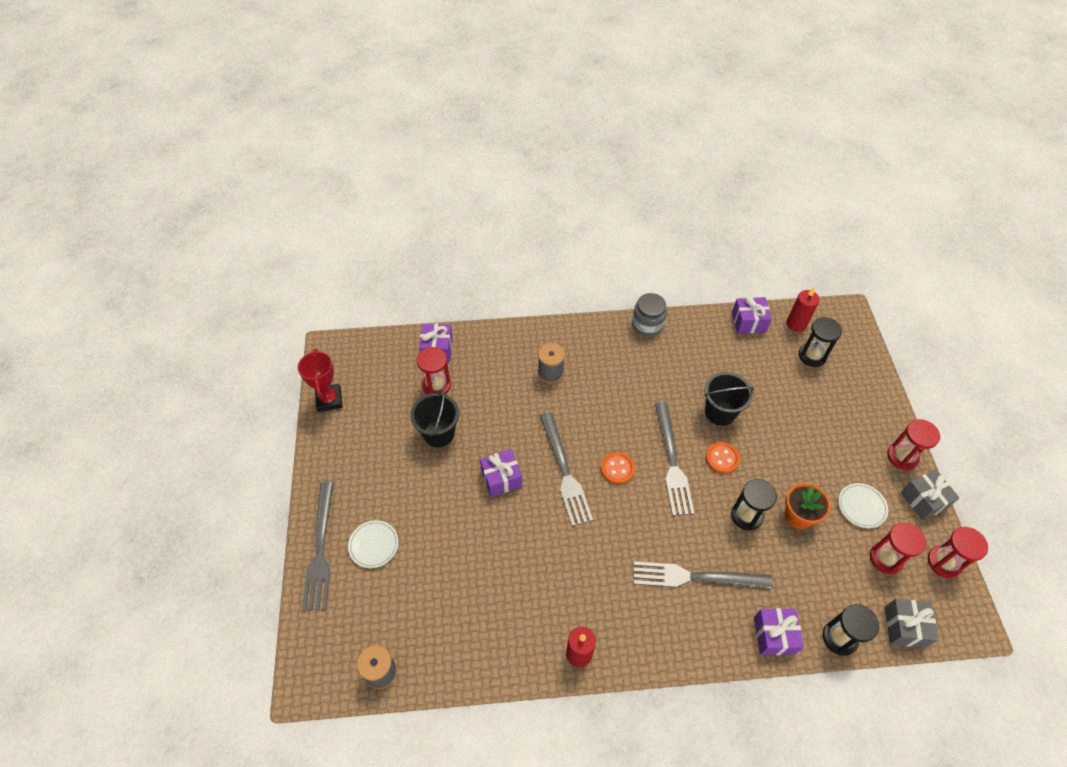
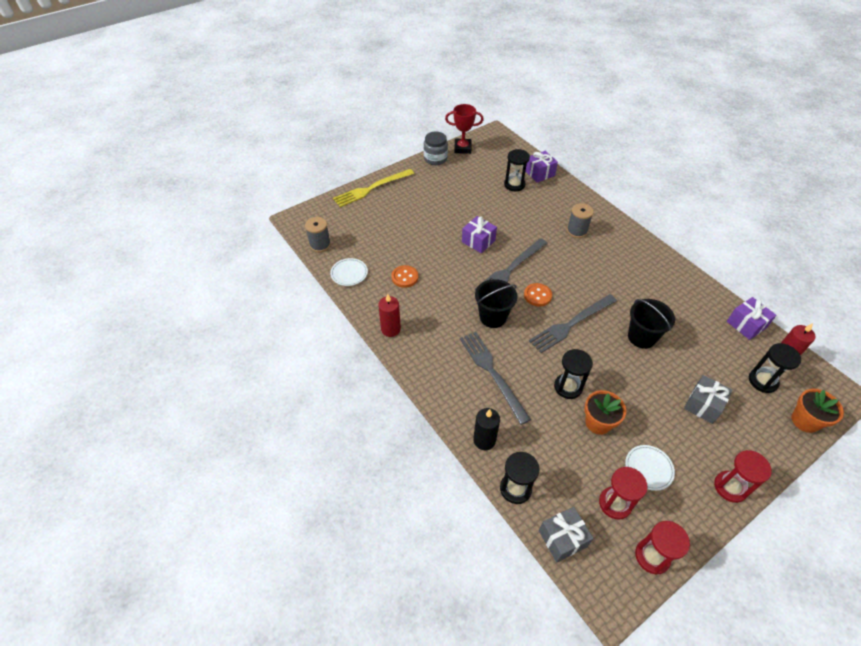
camera: 60 degrees right, 5 degrees down
red trophy [298,348,342,412] -> red trophy turned 45 degrees clockwise [445,104,484,154]
grey fork [302,481,334,611] -> yellow fork [333,169,414,207]
white plate [348,520,399,568] -> white plate moved to [330,258,368,286]
black bucket [410,389,459,447] -> black bucket moved to [475,279,518,328]
red hourglass [417,347,451,394] -> black hourglass [504,149,530,191]
grey jar [632,293,667,336] -> grey jar moved to [424,132,448,165]
orange button [706,442,740,474] -> orange button moved to [391,265,418,288]
purple gift [754,608,804,655] -> black candle [473,408,500,450]
grey gift [901,470,959,521] -> grey gift moved to [684,375,733,424]
none -> orange flower pot [791,389,844,433]

